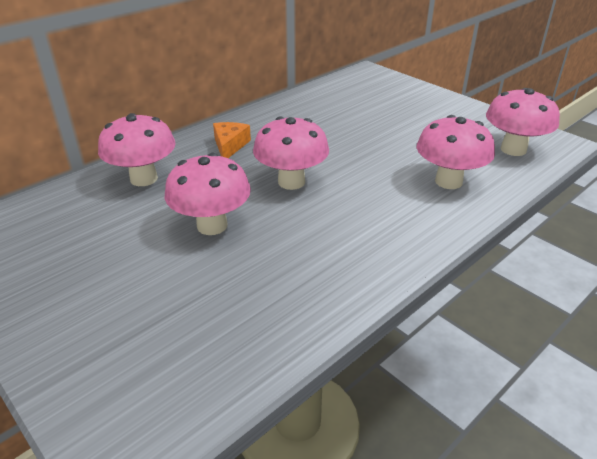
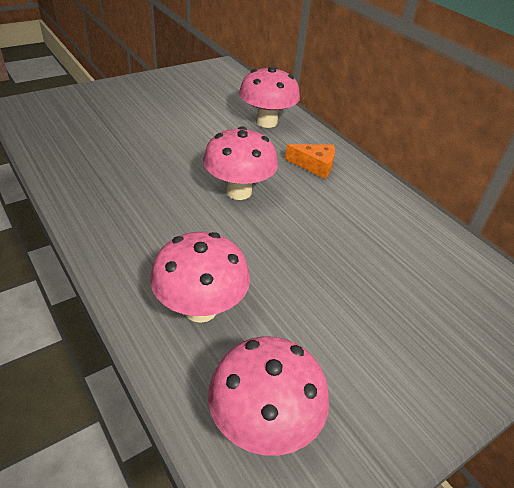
camera: 95 degrees right, 5 degrees up
pink mushroom [165,153,251,235] -> none

